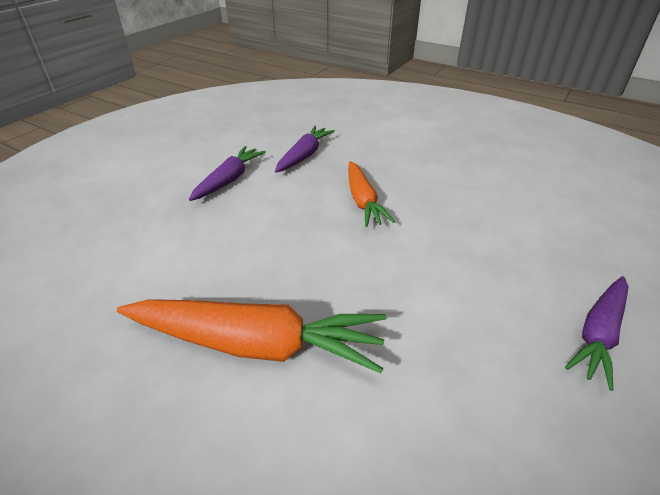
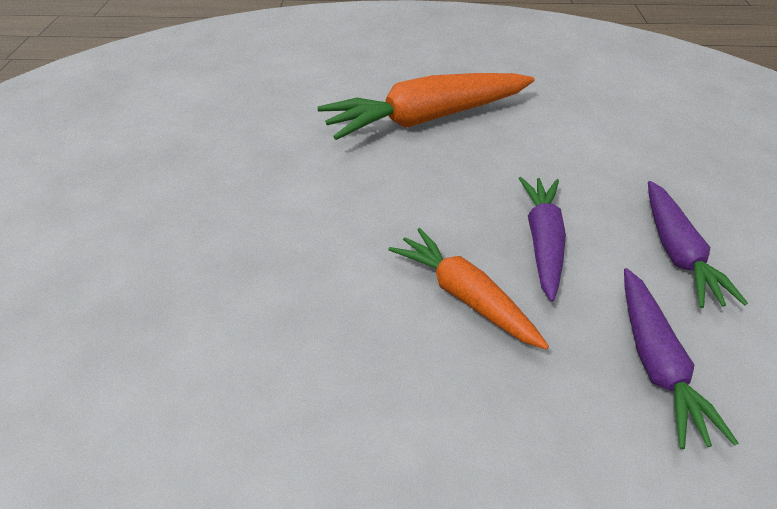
camera: 150 degrees right, 5 degrees up
purple carrot [565,276,628,391] -> purple carrot moved to [519,177,566,302]

